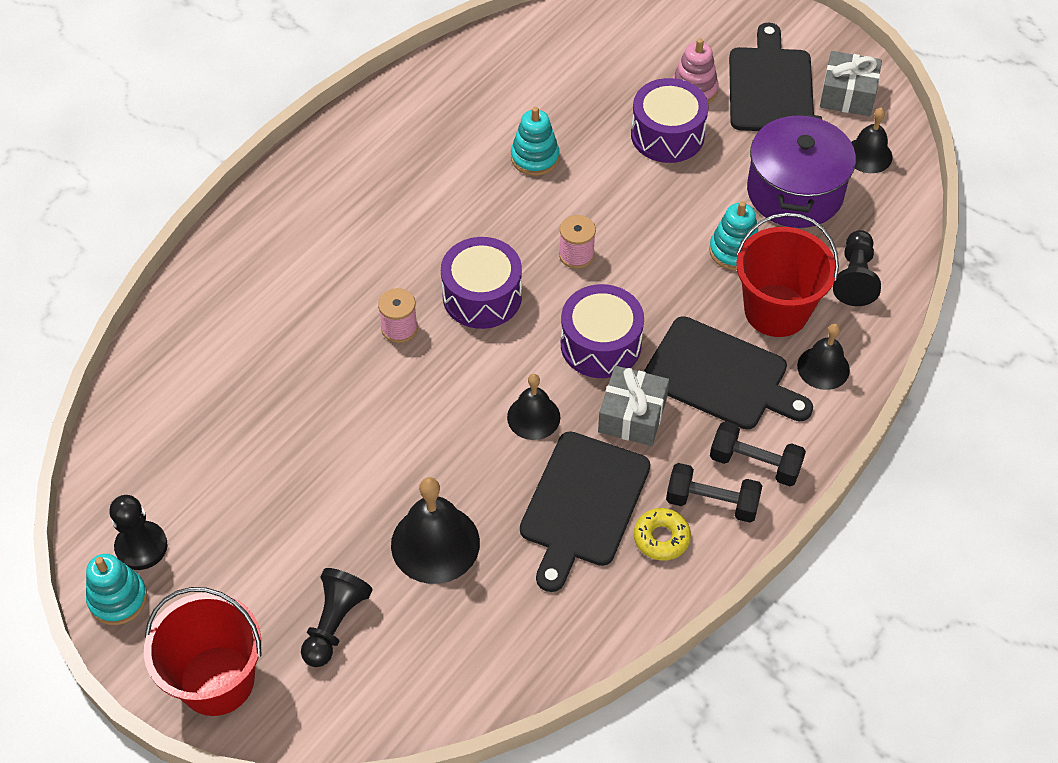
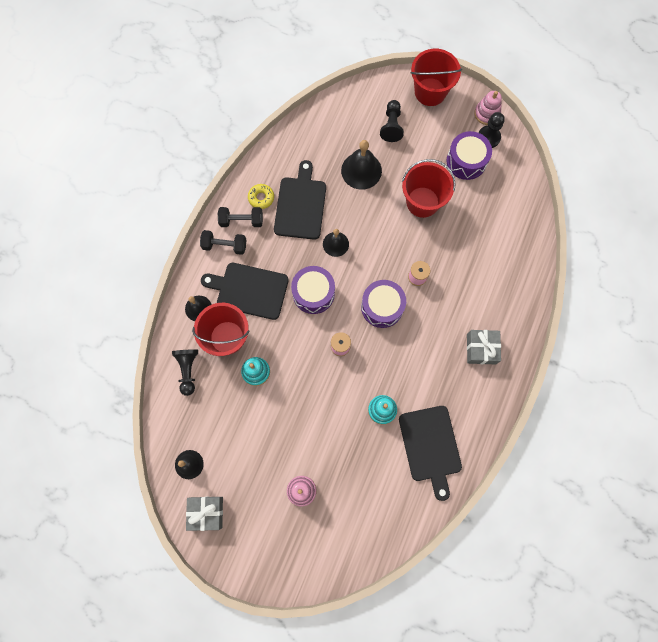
camera: 165 degrees right, 20 degrees up
turquoise stacking toy [86,554,147,625] -> pink stacking toy [474,91,502,125]
grey gift [598,366,669,446] -> grey gift moved to [467,330,501,364]
purple drum [631,78,709,163] -> purple drum moved to [447,131,492,180]
black cutting board [729,23,814,131] -> black cutting board moved to [399,406,462,501]
purple pot [747,112,856,228] -> none
none -> red bucket [402,159,456,218]

